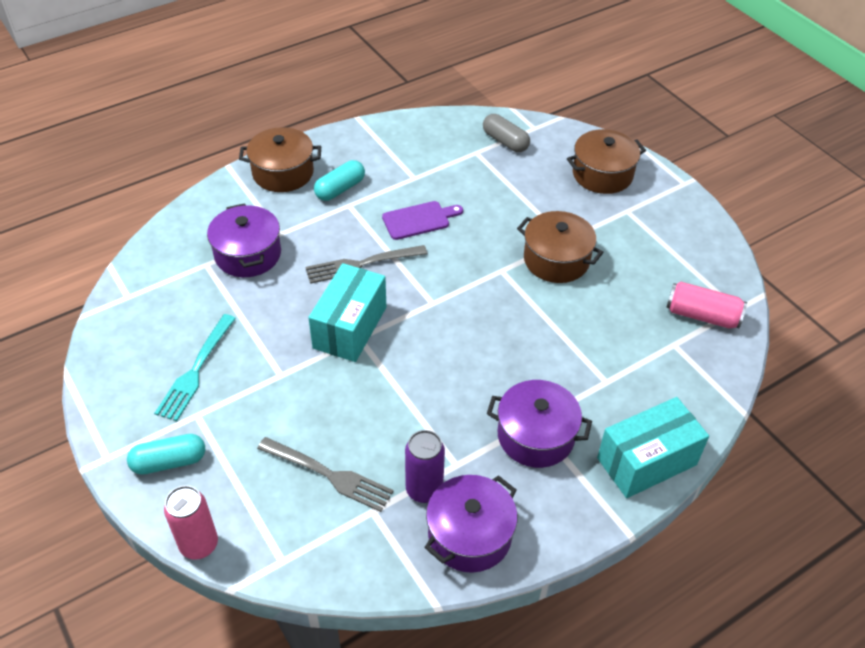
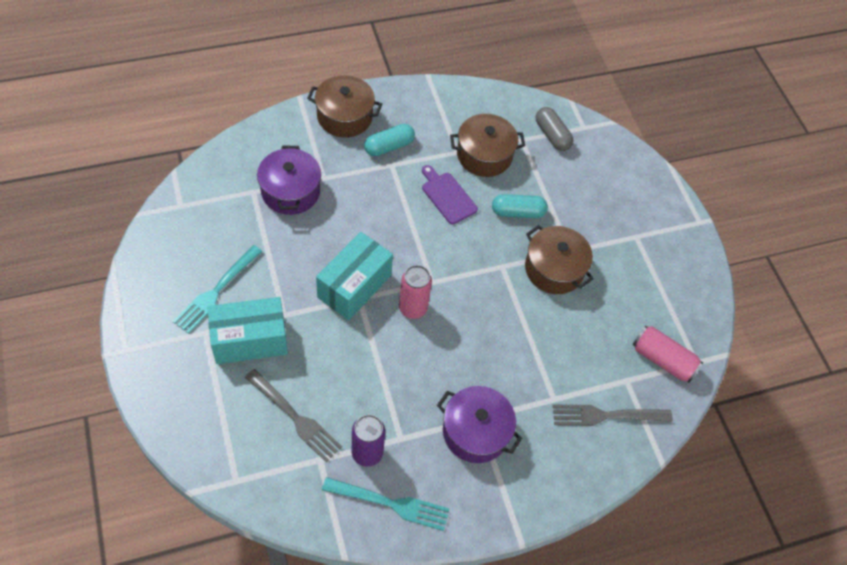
camera: 10 degrees right, 10 degrees up
turquoise capsule [127,434,205,475] -> turquoise capsule moved to [492,194,548,218]
pink can [164,485,218,560] -> pink can moved to [399,265,432,319]
grey fork [305,245,427,284] -> grey fork moved to [553,405,673,426]
purple cutting board [382,201,463,240] -> purple cutting board turned 120 degrees counterclockwise [422,165,478,224]
purple pot [424,475,517,573] -> turquoise fork [322,477,449,531]
brown pot [567,129,646,194] -> brown pot moved to [450,114,525,177]
turquoise box [597,397,709,498] -> turquoise box moved to [208,297,288,364]

